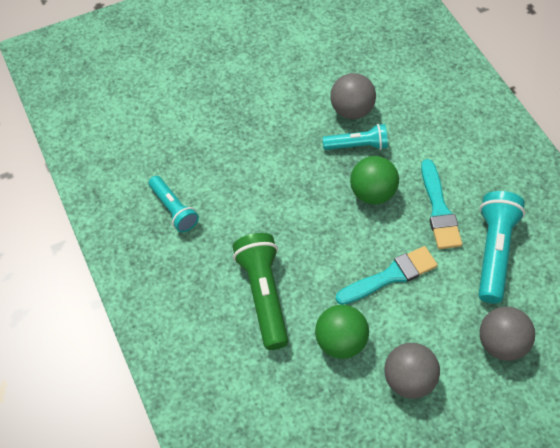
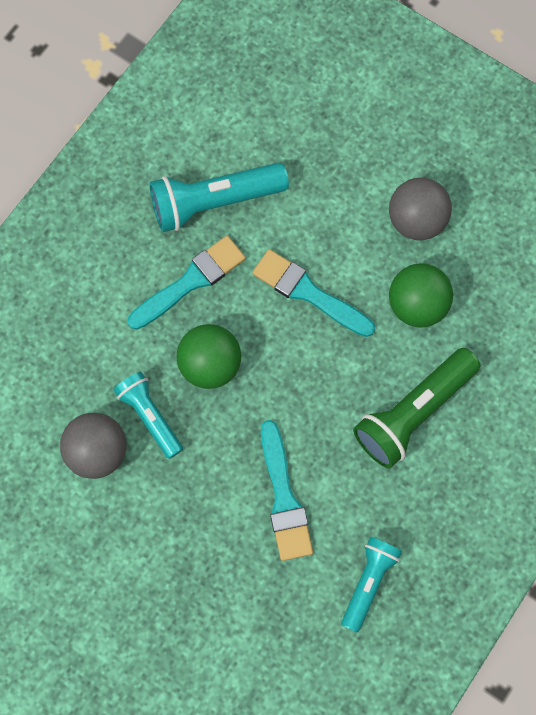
camera: 120 degrees left, 15 degrees up
grey ball [480,306,535,361] -> none
none -> turquoise brush [261,420,313,561]

